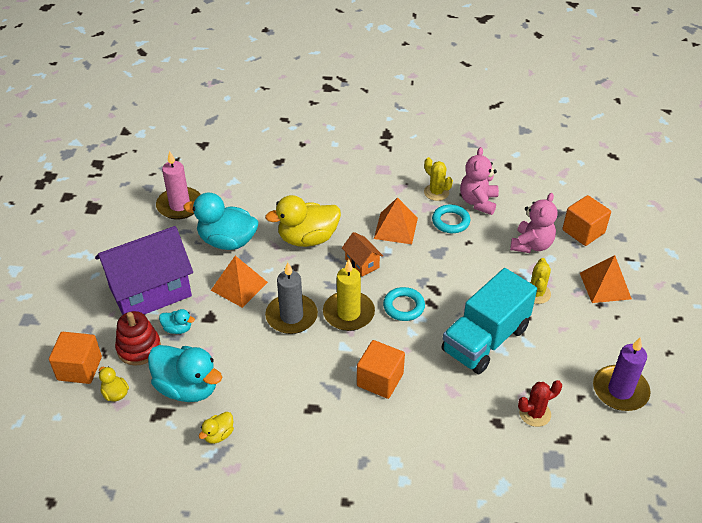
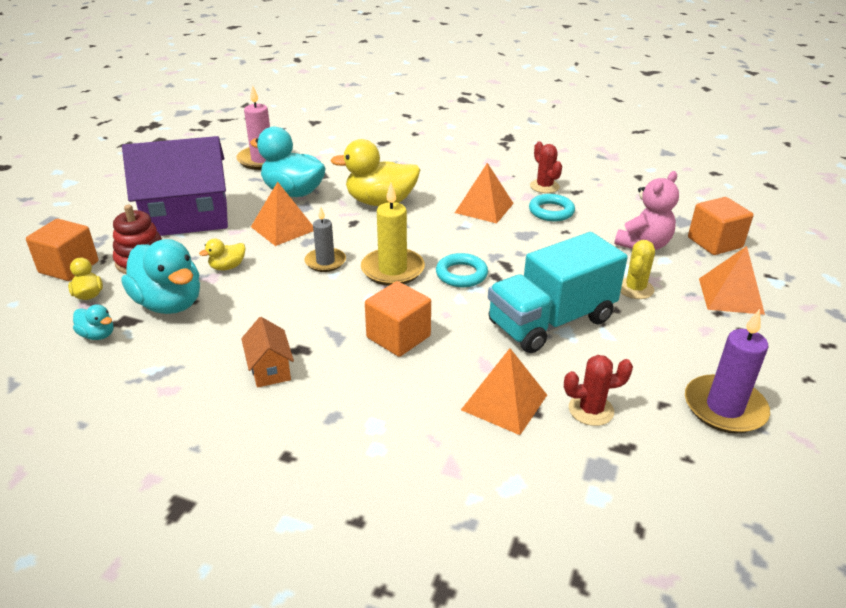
camera: 15 degrees right, 10 degrees down
turquoise duck [159,309,195,334] -> turquoise duck moved to [73,304,113,340]
yellow duck [199,412,234,444] -> yellow duck moved to [199,239,245,270]
grey candle [265,262,318,334] -> grey candle [305,207,346,272], size x0.66
orange house [342,232,383,277] -> orange house moved to [241,317,294,388]
yellow cactus [424,157,453,201] -> red cactus [530,141,562,193]
pink teddy bear [460,147,499,215] -> none
none -> orange pyramid [461,348,547,435]

